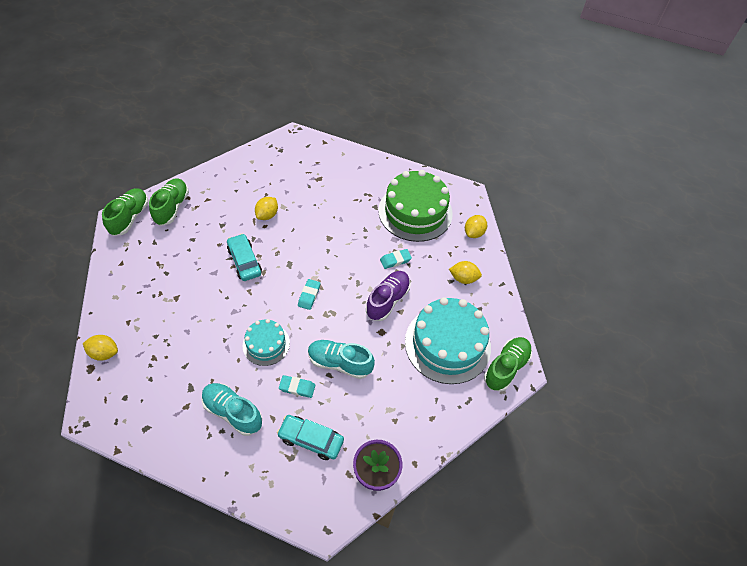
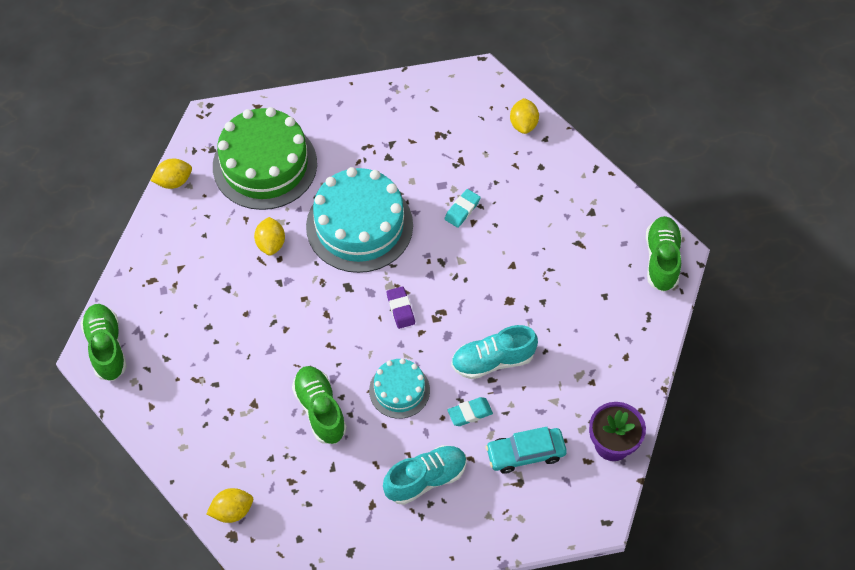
camera: 30 degrees left, 5 degrees up
green shoe [149,178,189,226] -> green shoe moved to [292,366,347,444]
turquoise shoe [202,383,262,436] -> turquoise shoe turned 150 degrees clockwise [383,445,467,505]
turquoise car [227,233,262,281] -> none
turquoise eraser [298,279,320,310] -> purple eraser [387,286,415,329]
purple shoe [366,271,410,321] -> none
green cake [378,170,453,242] -> green cake moved to [213,107,317,210]
turquoise cake [405,297,491,384] -> turquoise cake moved to [306,167,413,273]
yellow lemon [449,261,482,284] -> yellow lemon moved to [150,159,192,189]

